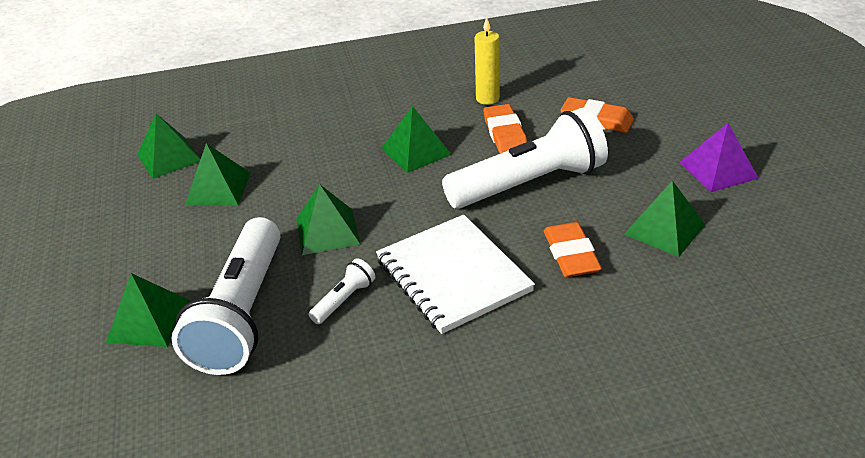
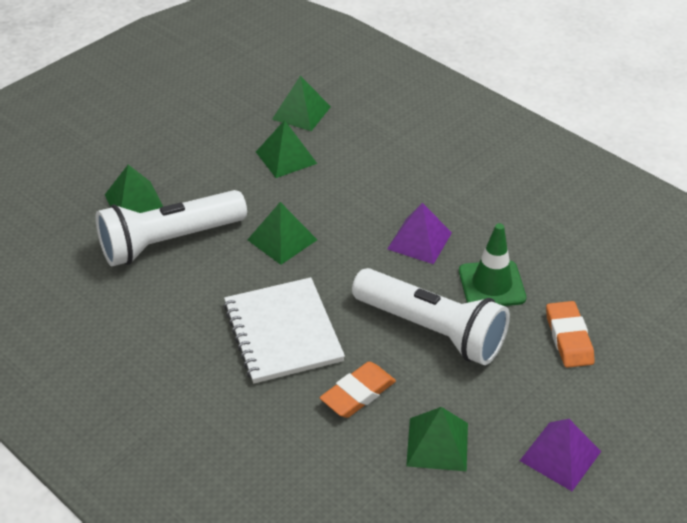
camera: 55 degrees right, 5 degrees up
white flashlight [309,258,375,324] -> none
white notebook [376,214,535,334] -> white notebook turned 45 degrees counterclockwise [223,277,345,383]
green pyramid [381,106,452,173] -> purple pyramid [387,203,452,264]
yellow candle [474,17,500,105] -> none
orange eraser [483,104,527,154] -> green traffic cone [459,223,526,306]

